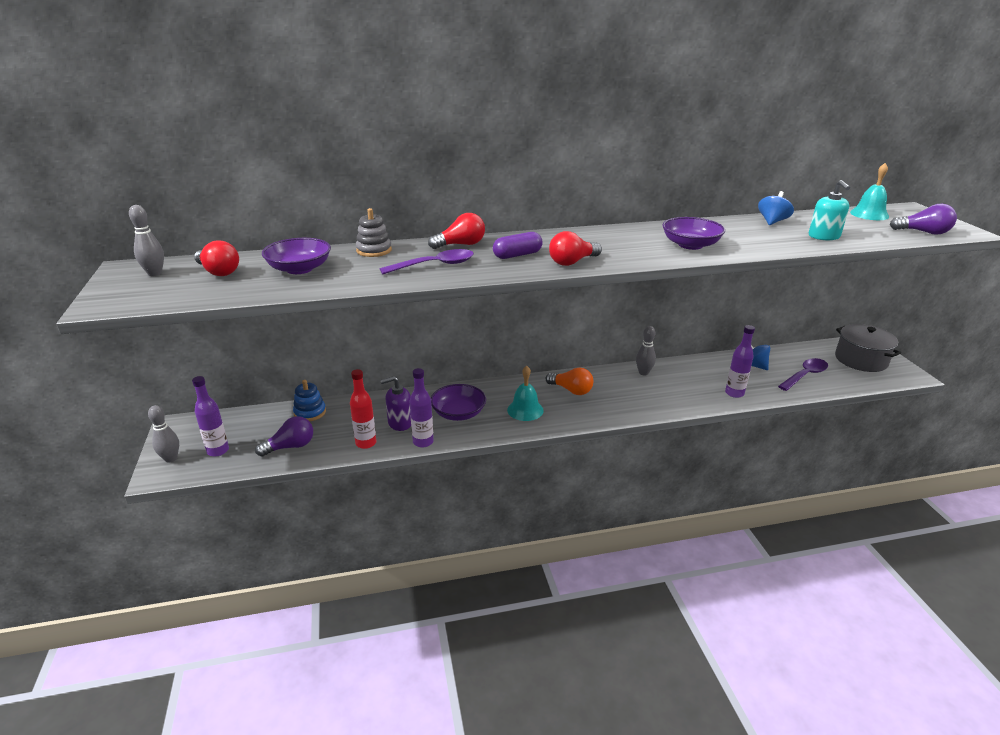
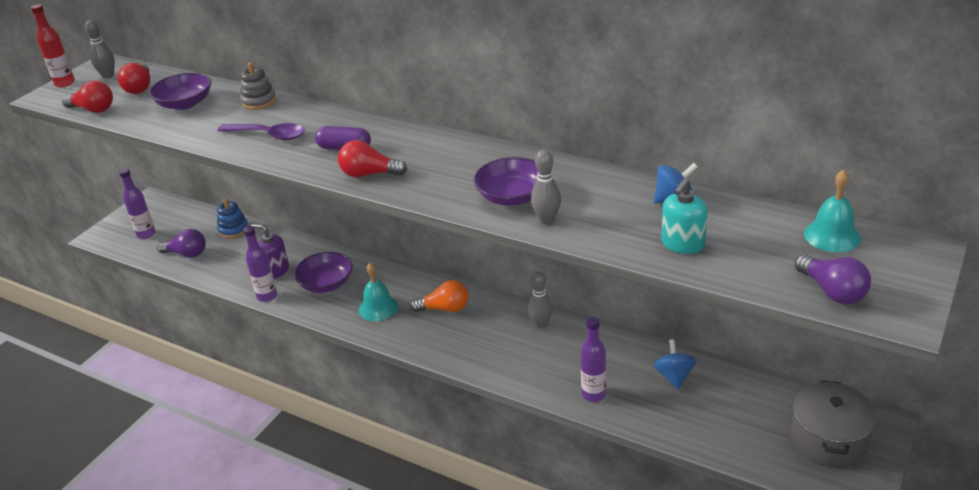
camera: 45 degrees right, 5 degrees up
grey bowling pin [148,405,179,463] -> grey bowling pin moved to [531,150,561,224]
red bottle [350,369,376,449] -> red bottle moved to [31,4,75,87]
red light bulb [428,213,485,249] -> red light bulb moved to [62,81,113,113]
orange light bulb [546,368,593,395] -> orange light bulb turned 75 degrees counterclockwise [410,280,469,312]
purple spoon [778,358,828,391] -> none

